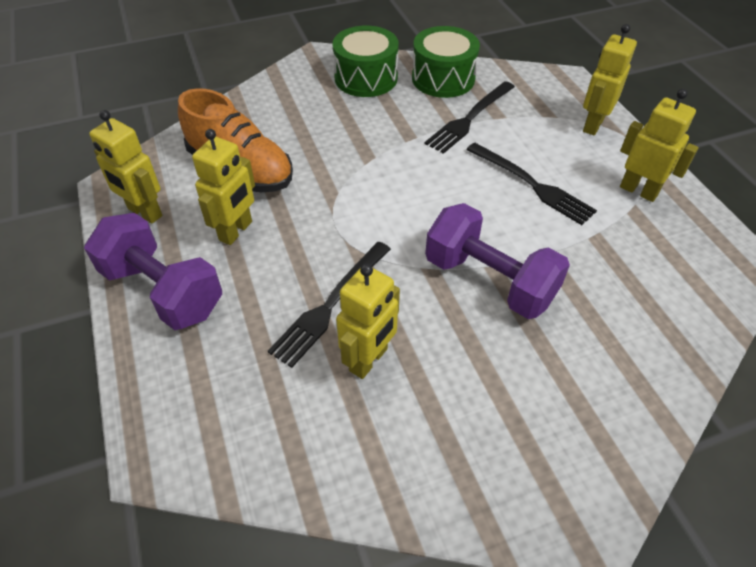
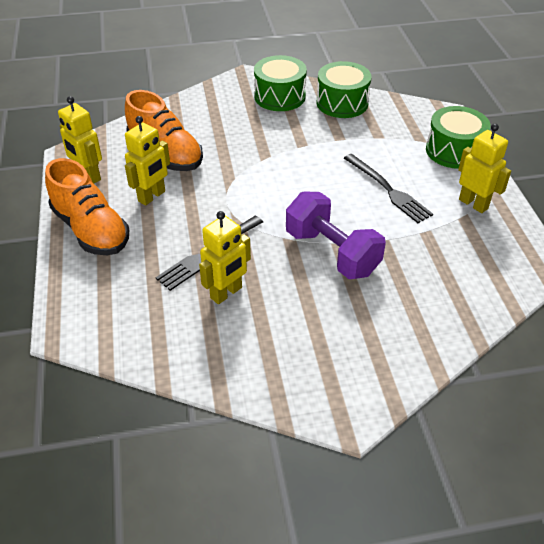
camera: 10 degrees right, 5 degrees down
purple dumbbell [84,213,222,330] -> orange shoe [45,158,129,255]
black fork [425,81,515,154] -> none
yellow robot [583,24,637,135] -> green drum [426,106,491,169]

